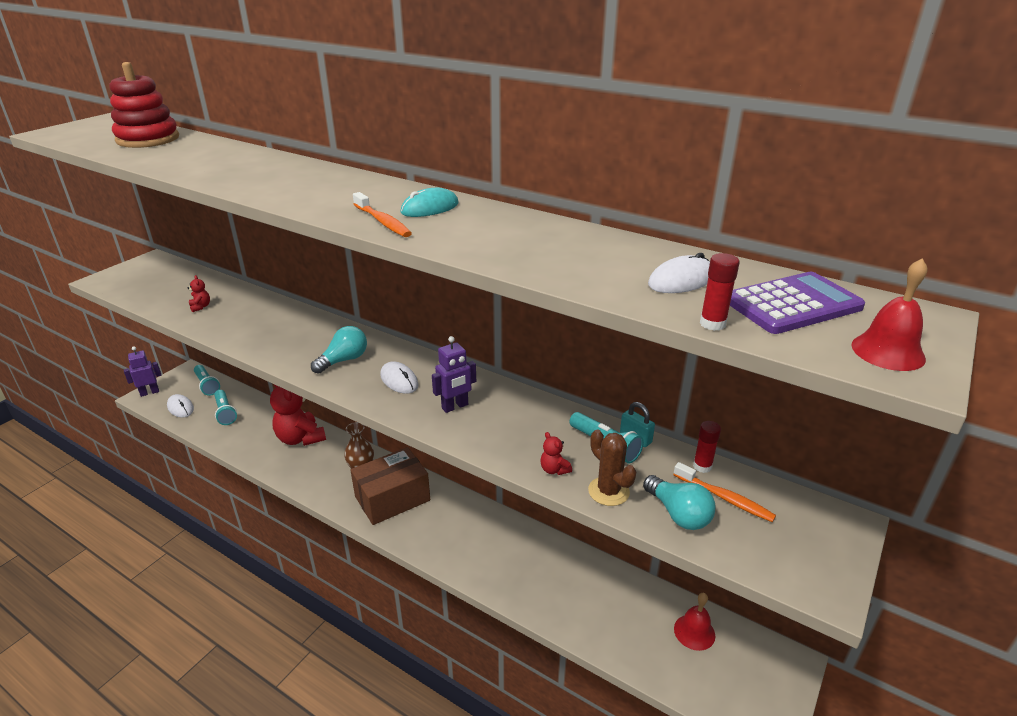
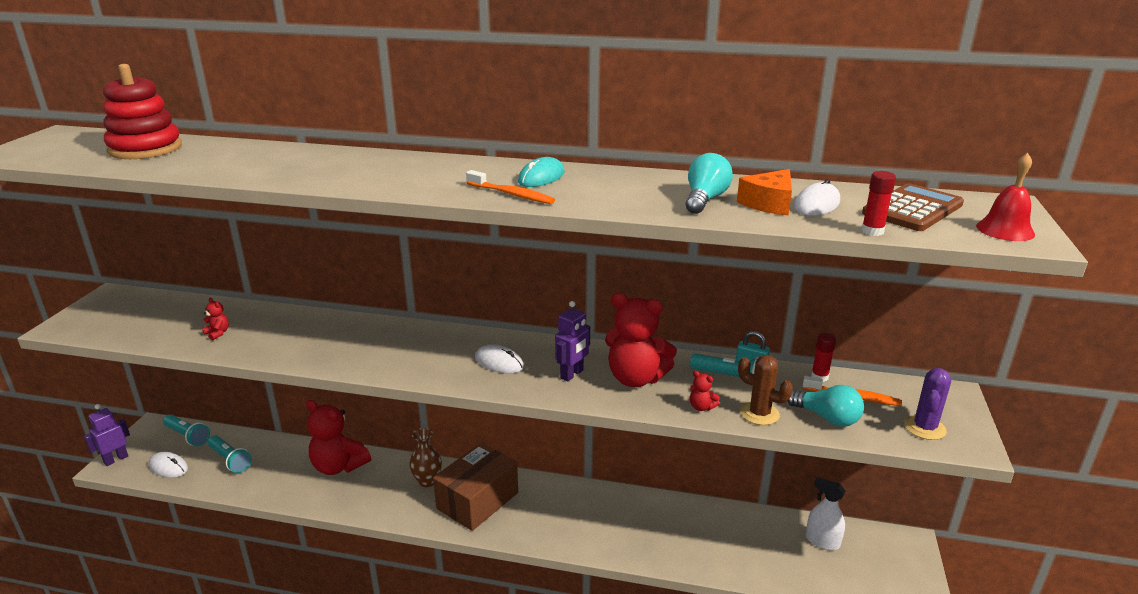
camera: 20 degrees left, 5 degrees down
turquoise light bulb [311,326,367,374] -> turquoise light bulb moved to [686,153,733,214]
red bell [674,593,715,651] -> white spray bottle [806,477,846,550]
purple calculator [730,272,865,334] -> brown calculator [862,183,964,231]
none -> red teddy bear [605,293,677,387]
none -> orange cheese [737,169,792,215]
none -> purple cactus [904,368,951,440]

